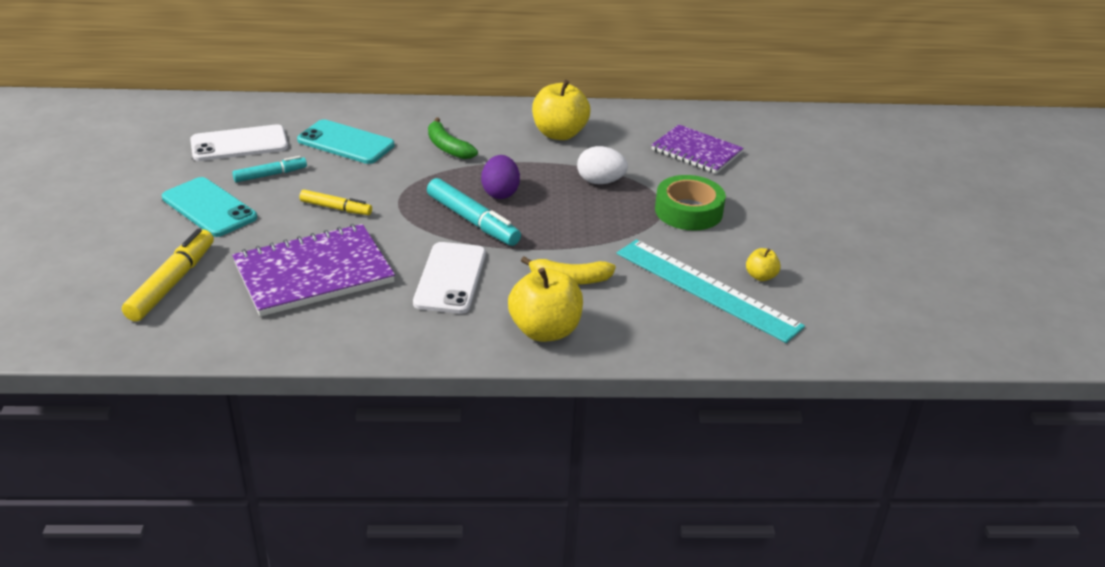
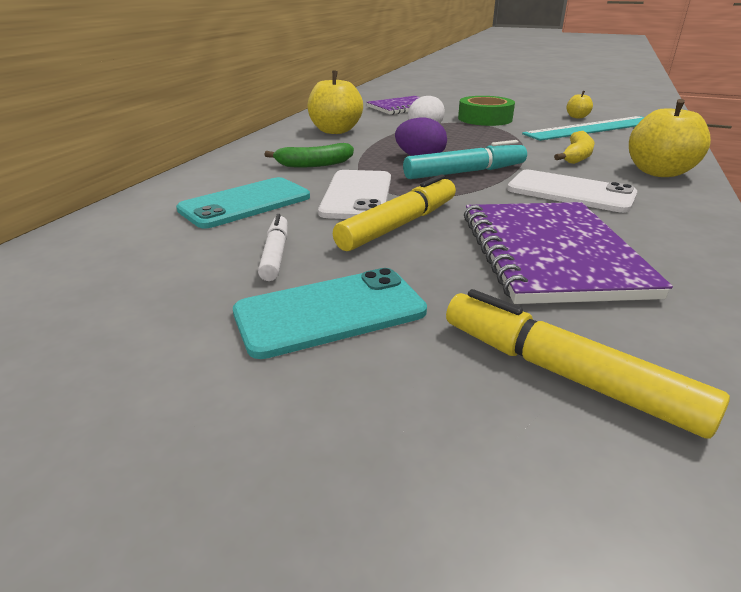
camera: 65 degrees left, 5 degrees down
white phone [190,124,288,161] -> white phone moved to [318,170,391,219]
turquoise marker [232,156,307,182] -> white marker [258,214,288,281]
yellow marker [299,190,372,215] -> yellow marker [333,174,456,251], size x1.63

